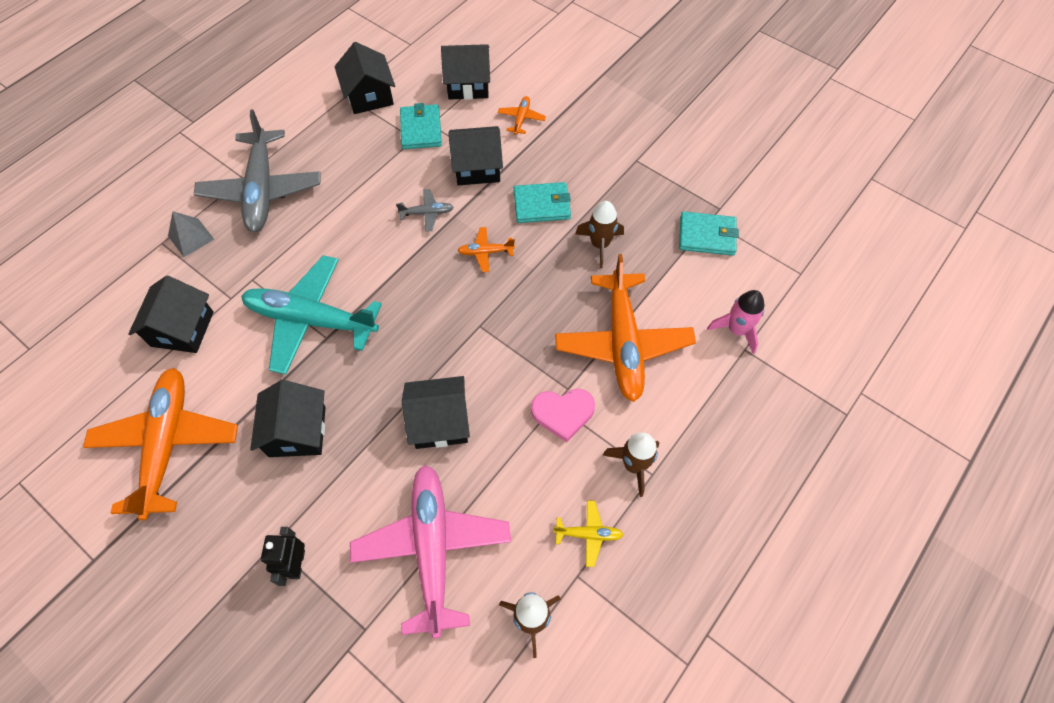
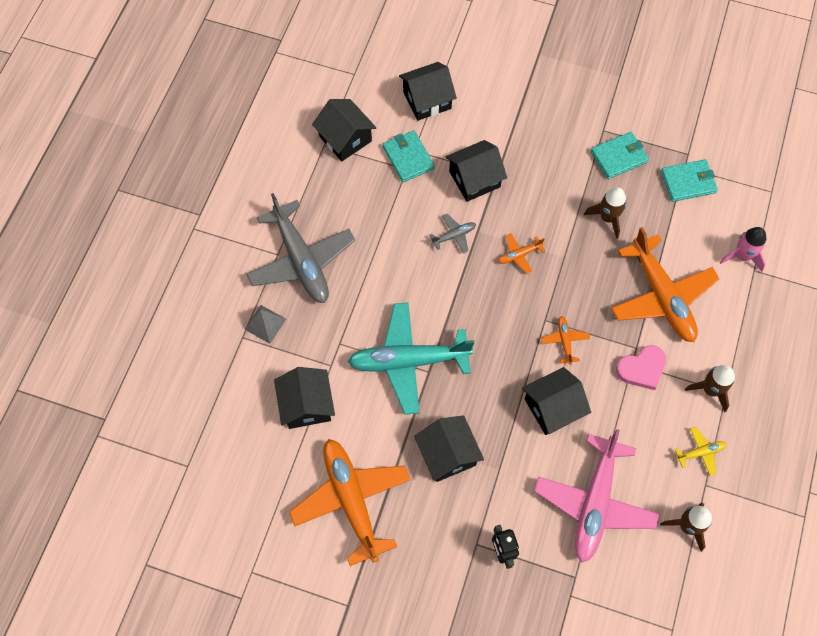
camera: 20 degrees left, 5 degrees up
pink plane [350,465,511,638] -> pink plane turned 135 degrees counterclockwise [534,429,659,563]
orange plane [498,96,546,135] -> orange plane moved to [541,316,590,365]
turquoise wallet [514,182,571,223] -> turquoise wallet moved to [591,132,649,179]

